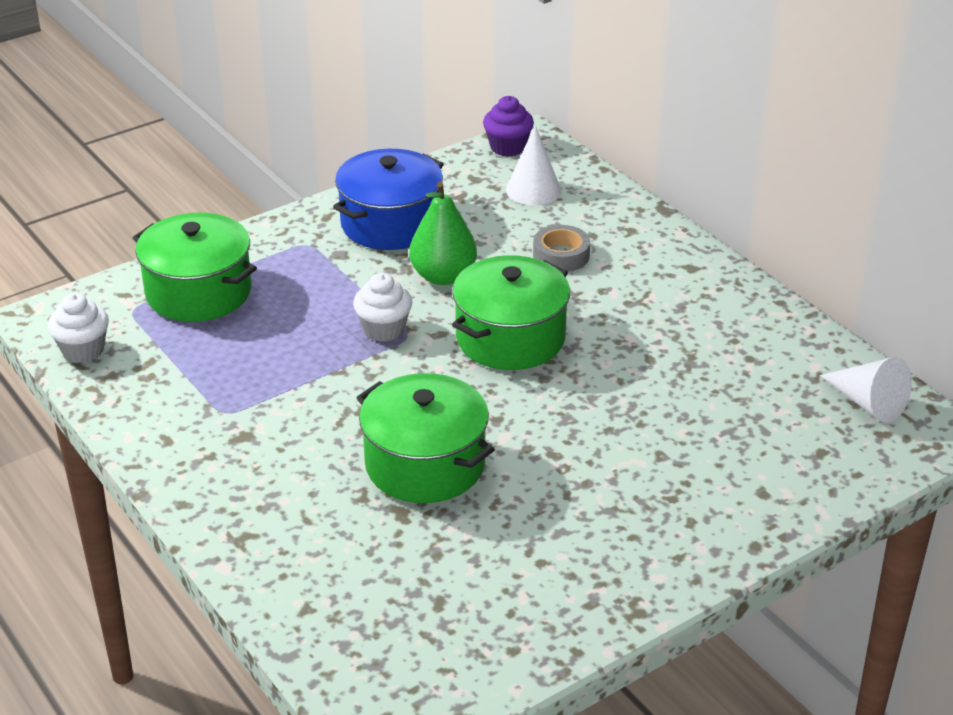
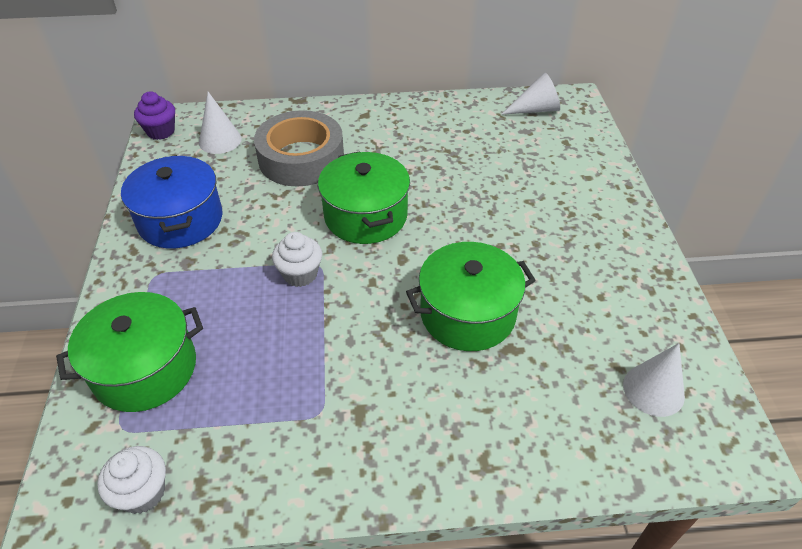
camera: 60 degrees left, 10 degrees up
green pear [409,182,477,285] -> none
grey tape [533,225,590,272] -> grey tape [254,110,344,187], size x2.04
none -> white cone [623,343,685,417]

